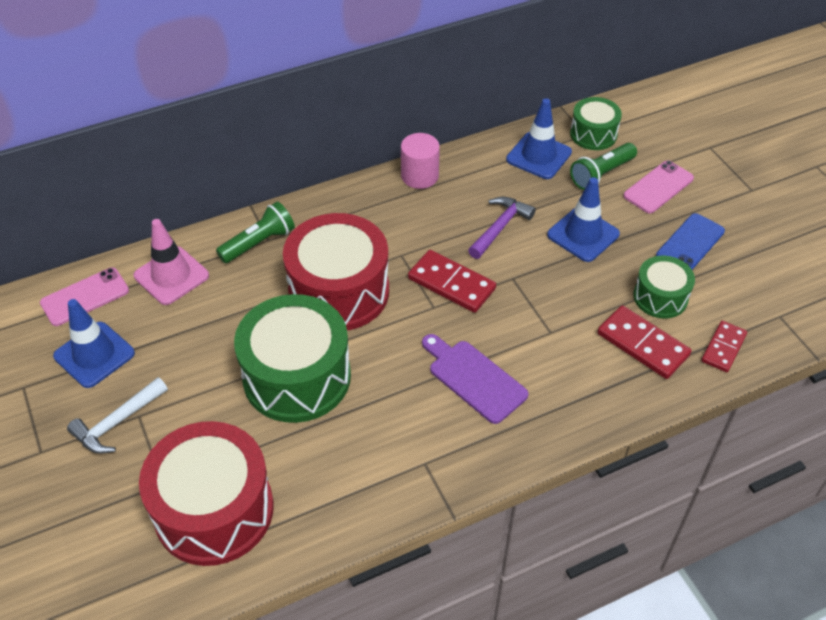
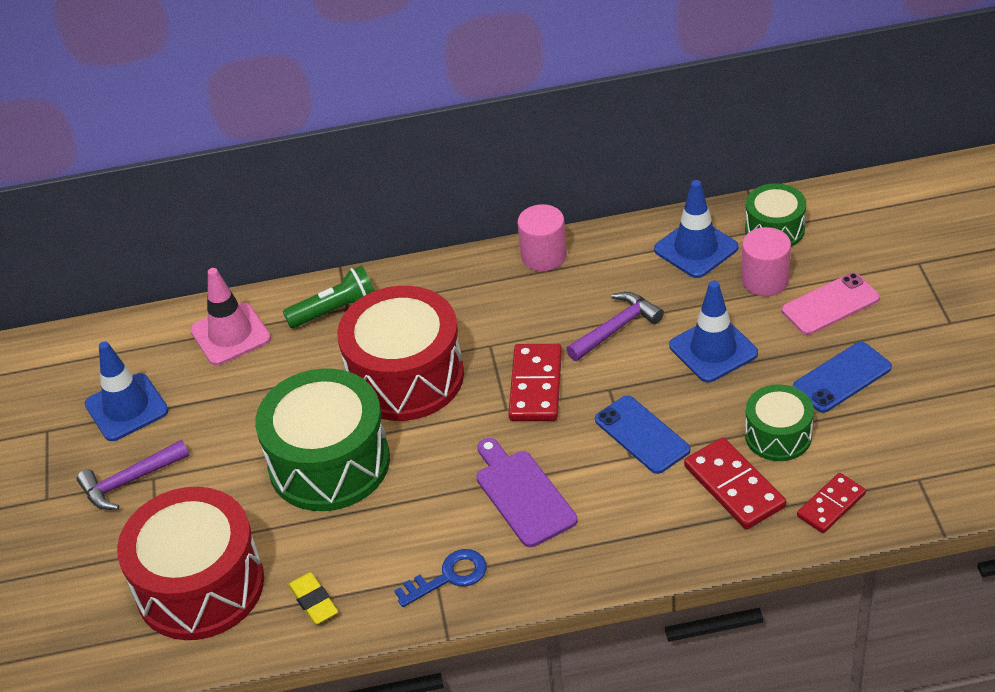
camera: 20 degrees right, 5 degrees down
pink phone [40,267,129,326] -> none
white hammer [67,377,168,454] -> purple hammer [77,440,189,510]
red domino [408,250,496,313] -> red domino turned 45 degrees clockwise [508,344,562,421]
green flashlight [570,143,637,190] -> pink cylinder [741,227,791,296]
none -> yellow eraser [288,572,338,624]
none -> blue key [395,549,487,607]
none -> blue phone [595,395,690,474]

